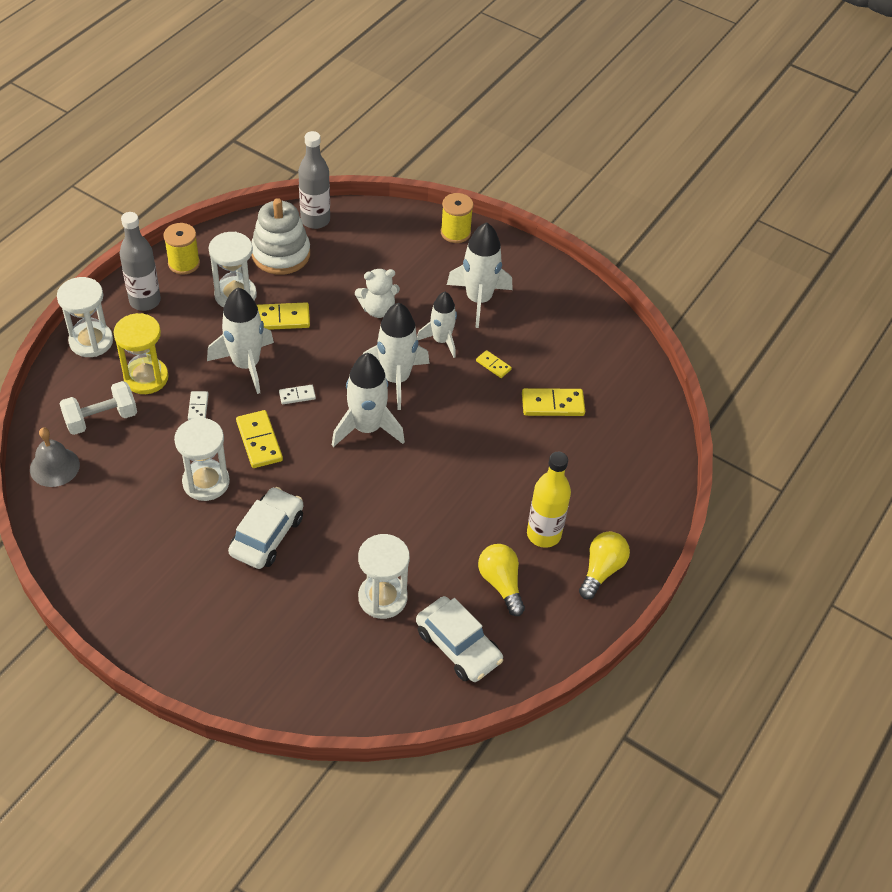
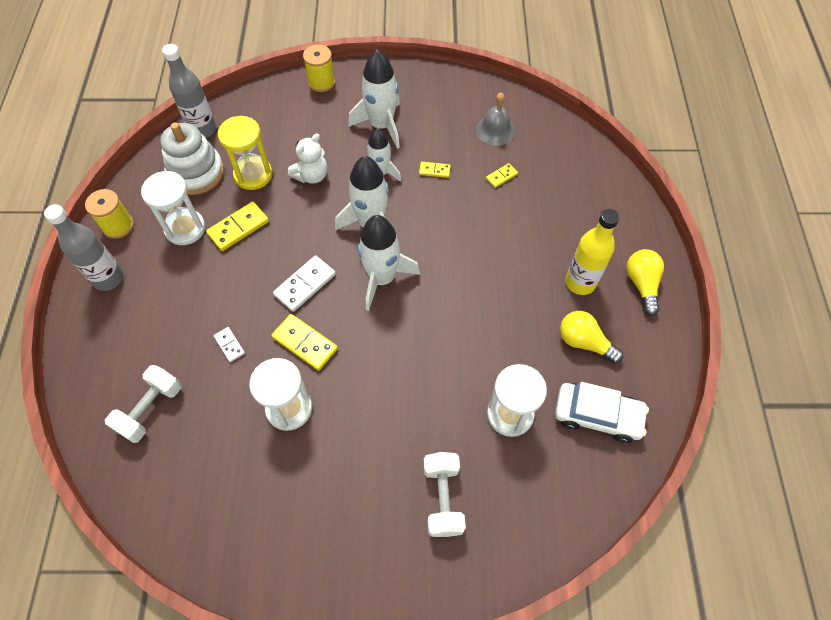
camera: 30 degrees left, 10 degrees up
grey bell [30,427,80,487] -> grey bell moved to [476,92,515,146]
white hourglass [57,277,113,357] -> none
yellow hourglass [113,313,169,394] -> yellow hourglass moved to [218,116,273,190]
white rocket [207,288,274,394] -> none
white car [228,487,303,569] -> none
white domino [279,385,316,404] -> white domino [273,255,336,312], size x1.79
yellow domino [522,388,585,416] -> yellow domino [486,163,518,188], size x0.56
none -> white dumbbell [424,452,466,537]

